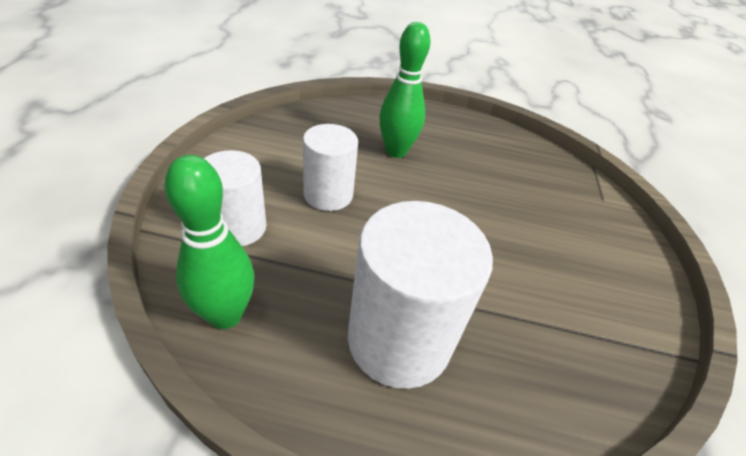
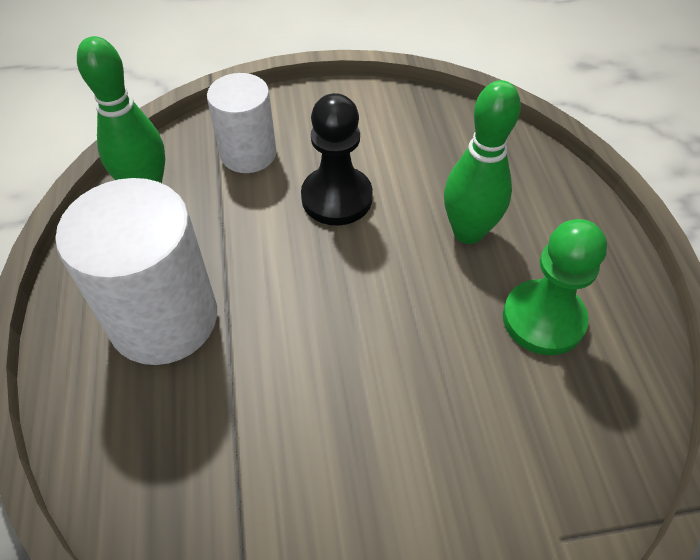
camera: 75 degrees right, 10 degrees up
white cylinder [303,124,358,211] -> black pawn [301,93,373,226]
none -> green pawn [503,219,607,355]

